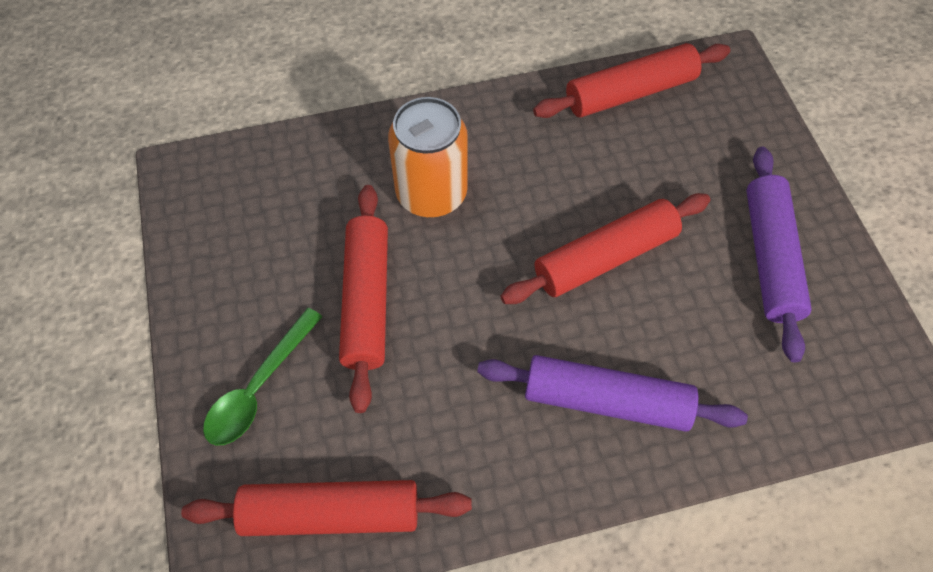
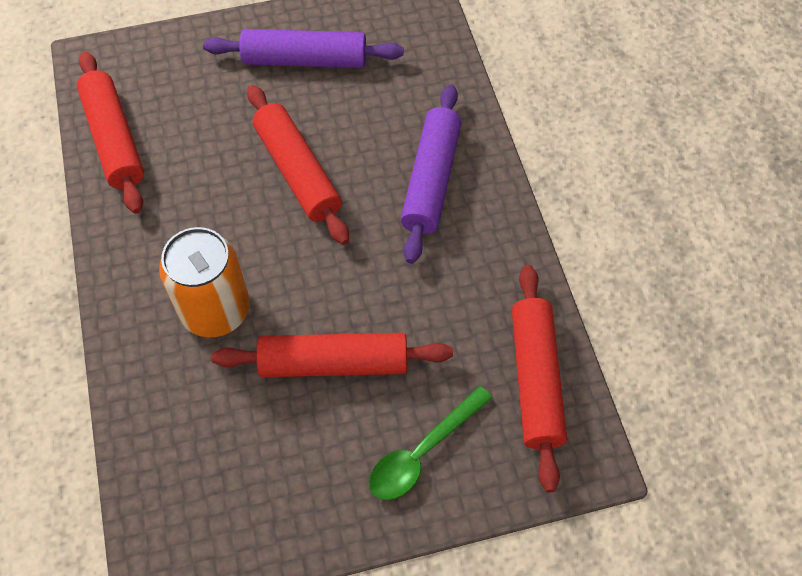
camera: 90 degrees left, 0 degrees up
green spoon [203,308,322,446] -> green spoon turned 105 degrees clockwise [369,386,492,500]

